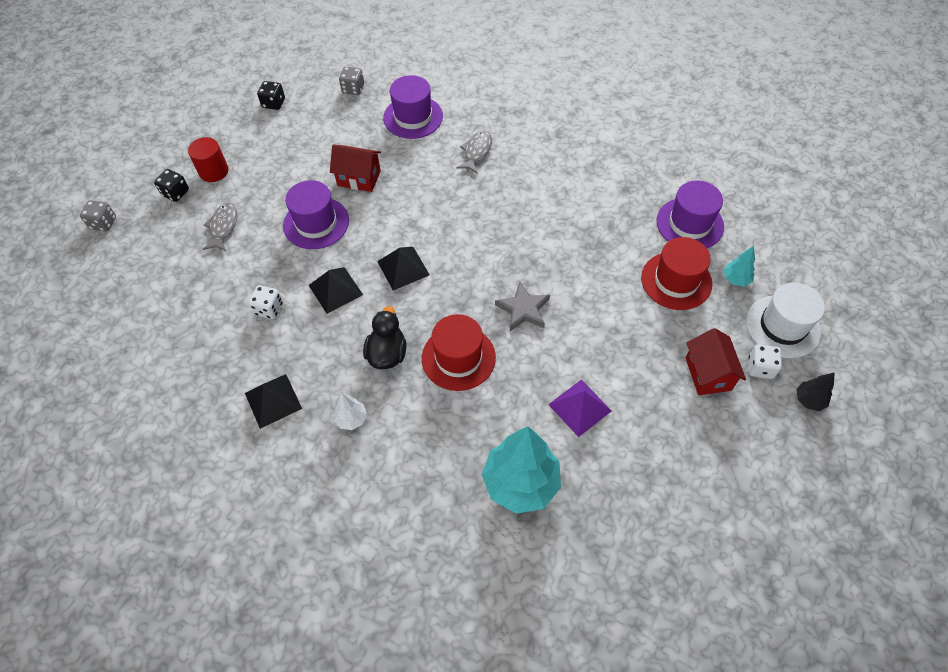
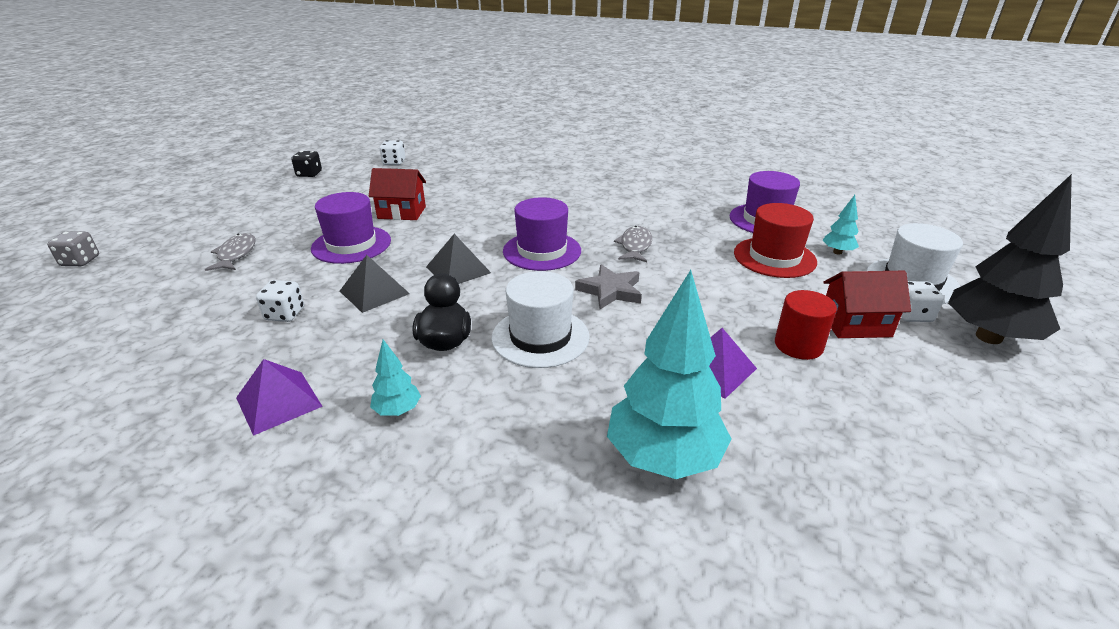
camera: 10 degrees left, 25 degrees down
black dice [154,169,189,202] -> none
red cylinder [188,137,229,182] -> red cylinder moved to [775,290,837,360]
black pyramid [245,374,302,429] -> purple pyramid [236,359,323,436]
white tree [334,393,367,430] -> turquoise tree [370,340,421,416]
grey dice [339,67,364,95] -> white dice [379,140,405,165]
purple hat [383,75,443,139] -> purple hat moved to [503,197,581,271]
red hat [422,314,496,391] -> white hat [492,271,590,368]
grey fish [457,131,492,174] -> grey fish moved to [614,226,652,262]
red house [685,328,746,395] -> red house turned 75 degrees counterclockwise [823,271,911,338]
black tree [796,372,835,411] -> black tree [948,174,1072,344], size x2.21

